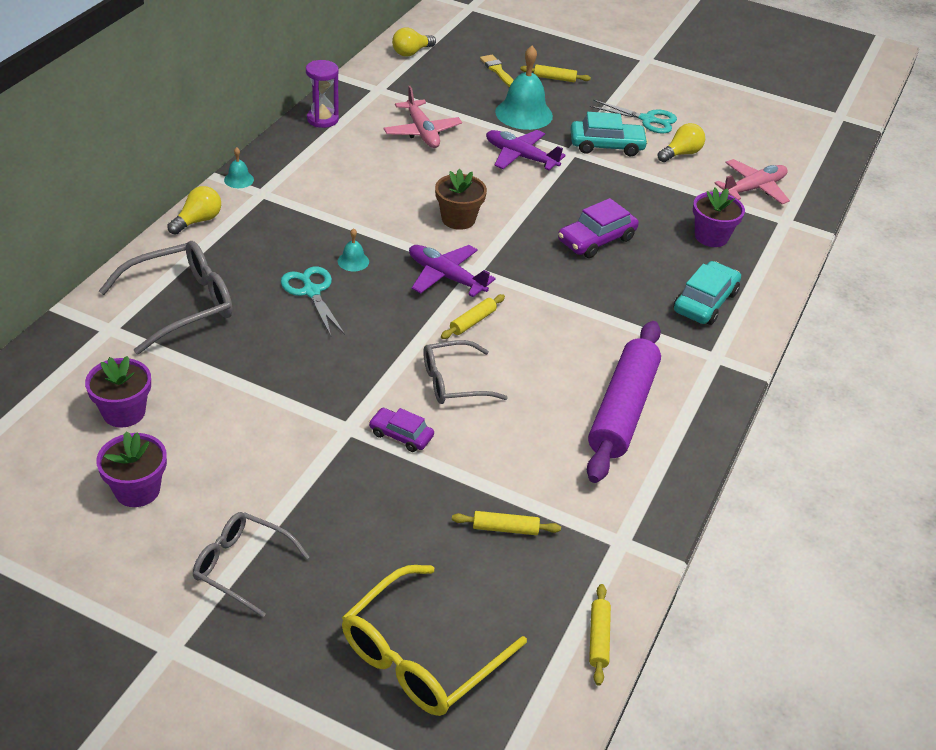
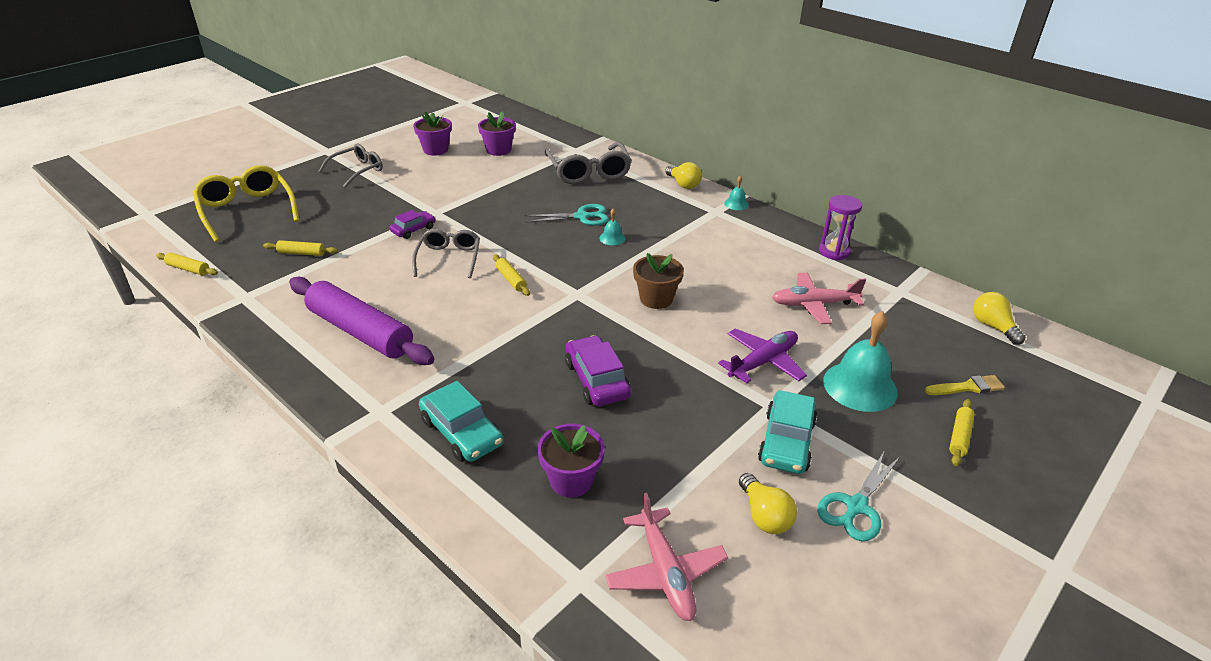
camera: 110 degrees right, 5 degrees down
purple plane [409,245,496,297] -> none
yellow rolling pin [452,511,561,535] -> yellow rolling pin turned 75 degrees clockwise [263,240,338,256]

